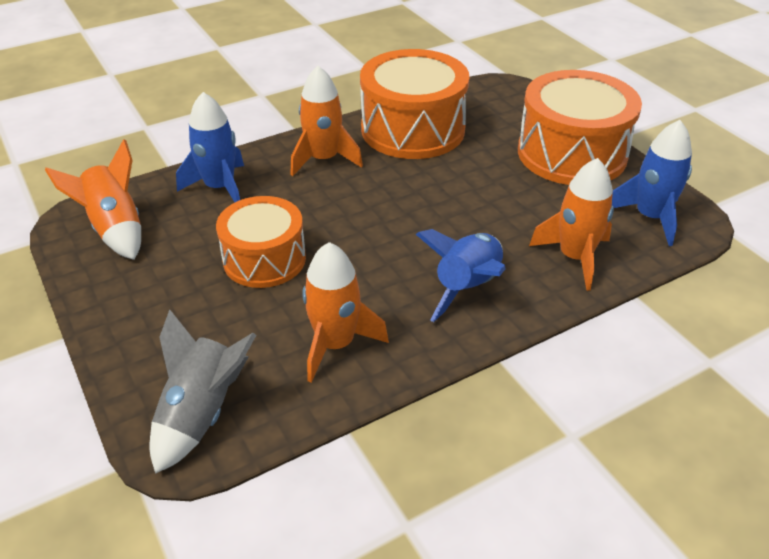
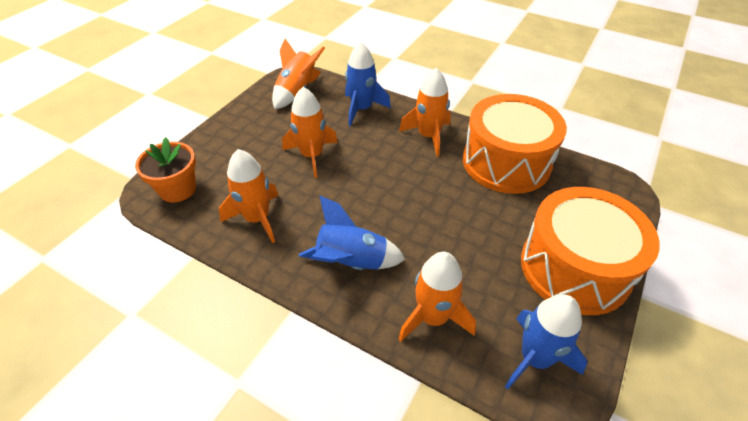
camera: 60 degrees right, 5 degrees up
grey rocket [150,309,256,474] -> orange flower pot [135,137,196,202]
orange drum [216,196,306,288] -> orange rocket [282,87,338,178]

